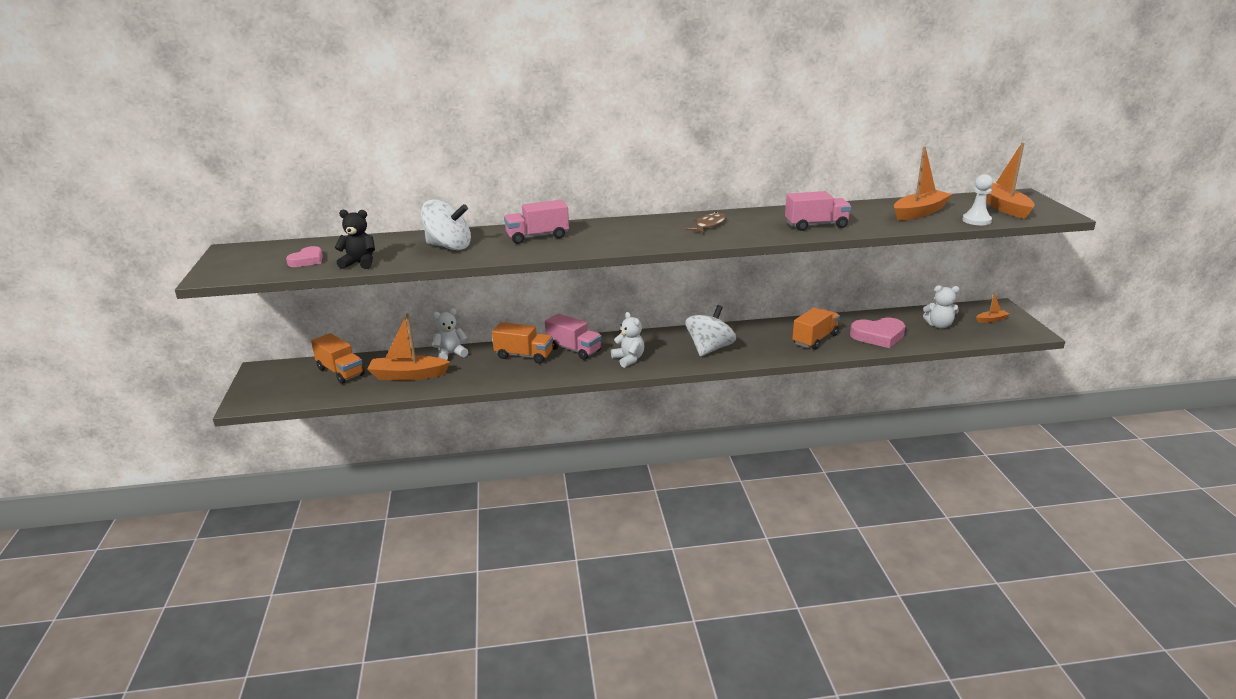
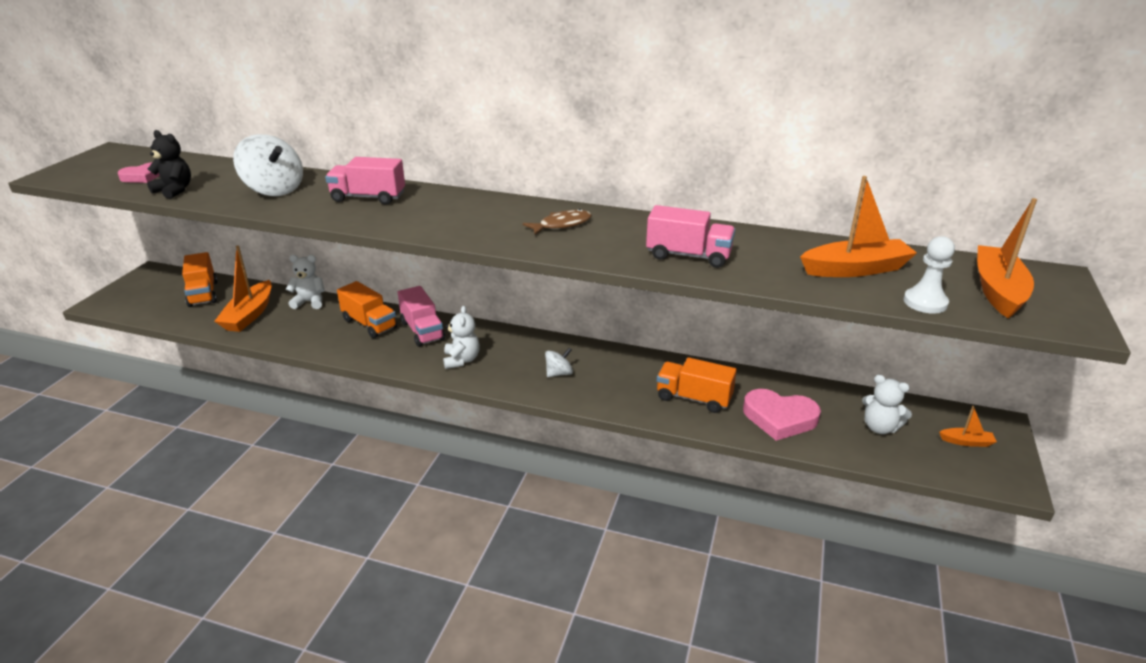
camera: 25 degrees right, 5 degrees up
orange boat [368,313,450,380] -> orange boat turned 105 degrees counterclockwise [214,246,272,332]
white spinning top [685,305,736,357] -> white spinning top [545,348,573,377], size x0.52
orange truck [792,307,840,350] -> orange truck turned 135 degrees counterclockwise [657,357,737,413]

